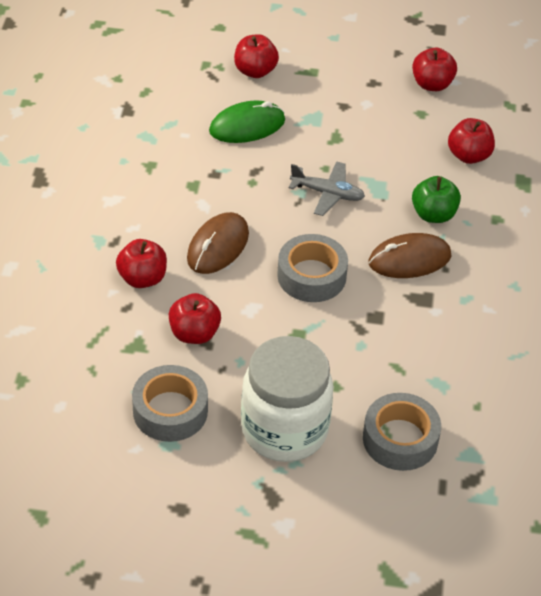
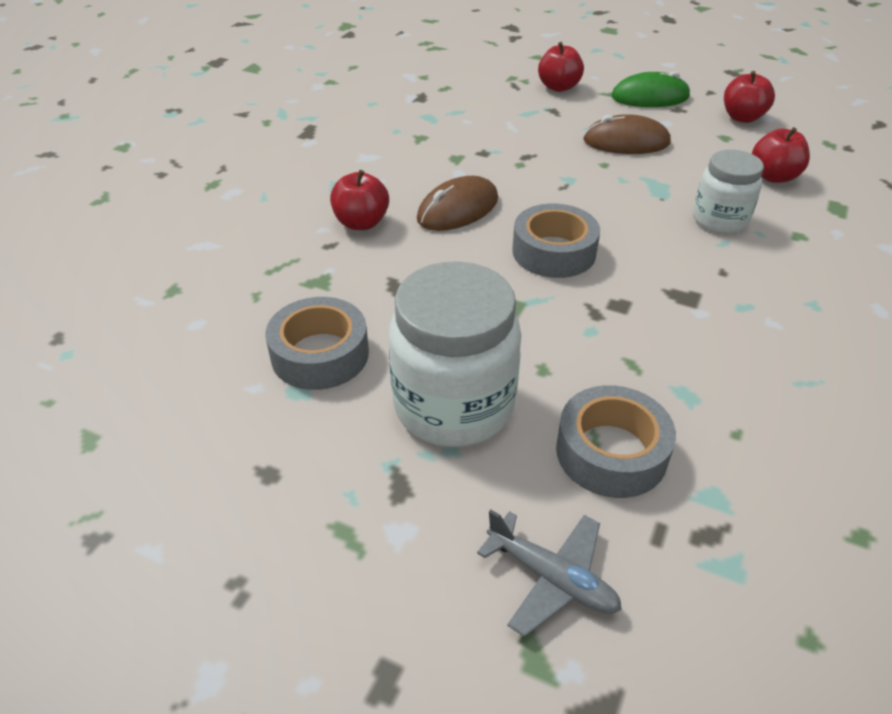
camera: 20 degrees right, 5 degrees down
red apple [169,293,221,344] -> none
green mouse [209,101,285,143] -> green mouse moved to [611,71,690,107]
grey plane [289,161,365,216] -> grey plane moved to [477,510,622,637]
brown mouse [368,233,452,278] -> brown mouse moved to [583,114,671,154]
green apple [412,176,461,223] -> white jar [693,150,764,234]

